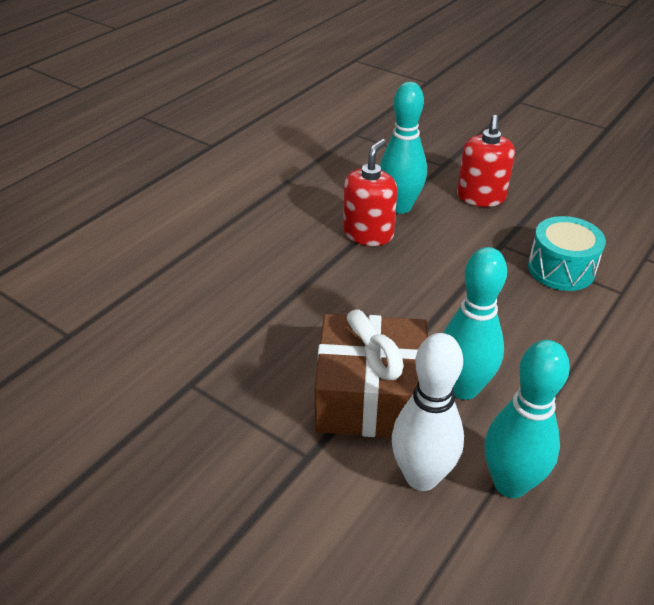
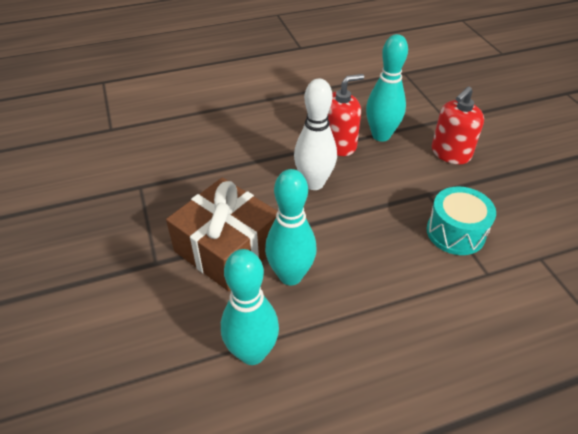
camera: 35 degrees right, 5 degrees up
white bowling pin [391,333,464,491] -> white bowling pin moved to [294,79,337,190]

